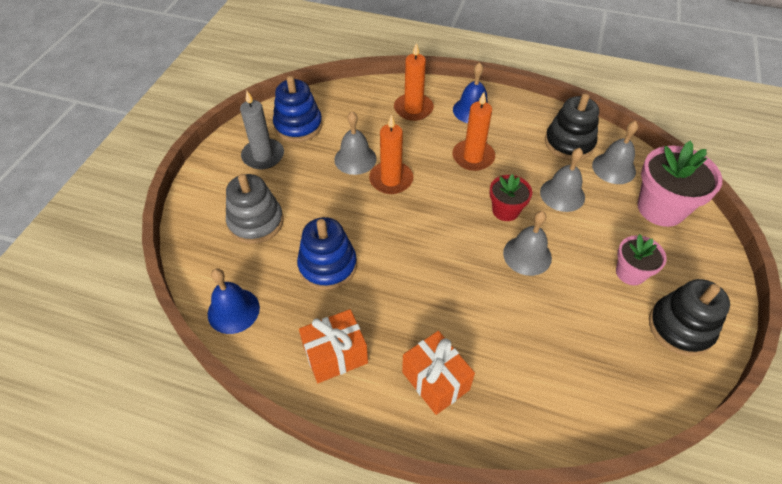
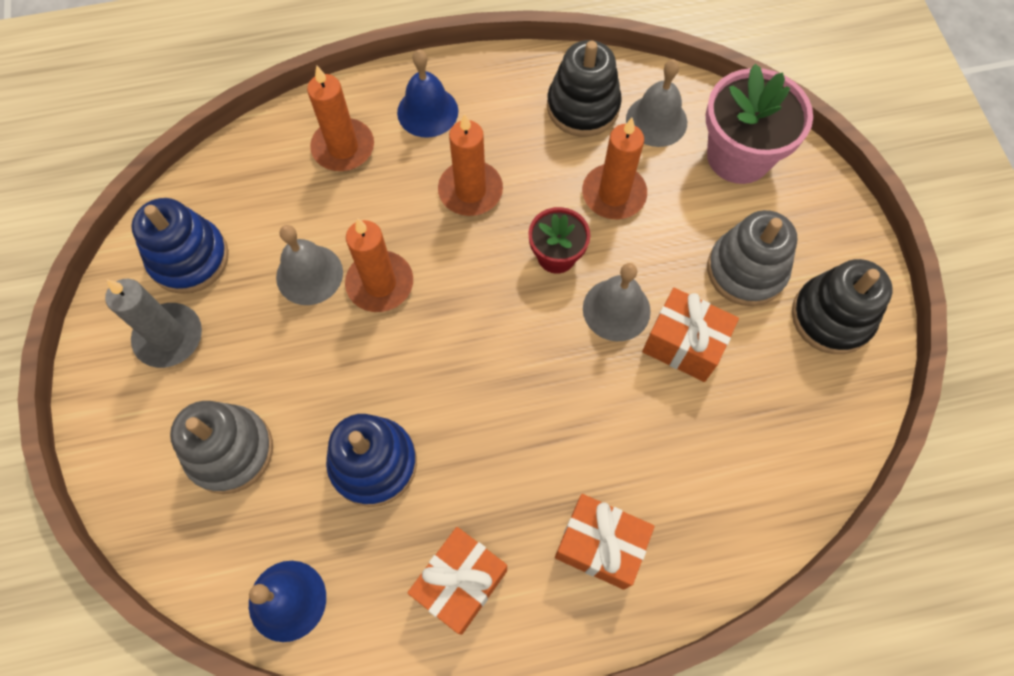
camera: 30 degrees left, 15 degrees up
grey bell [540,148,585,212] -> orange candle [582,118,647,219]
pink flower pot [616,234,667,285] -> grey stacking toy [707,210,798,306]
none -> orange gift [642,288,739,382]

